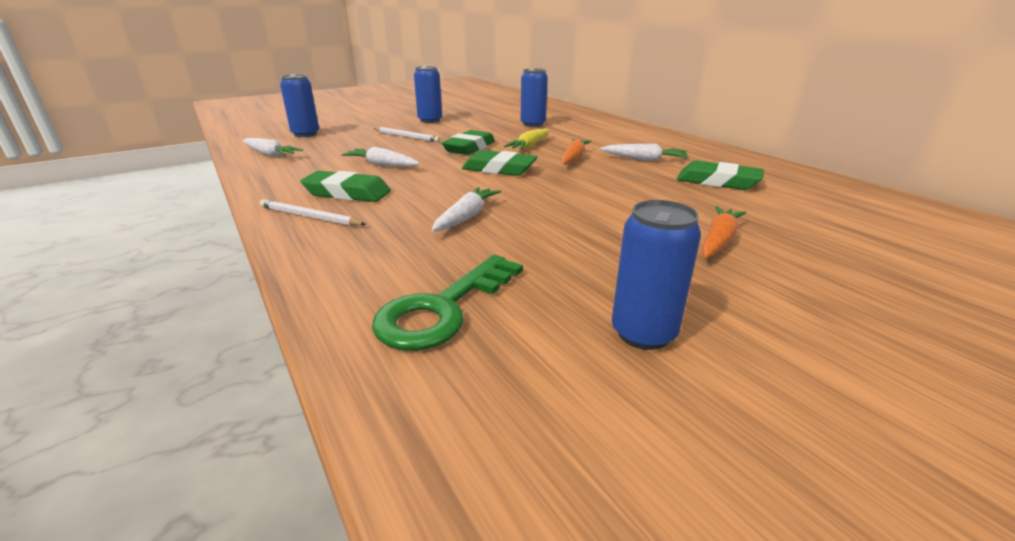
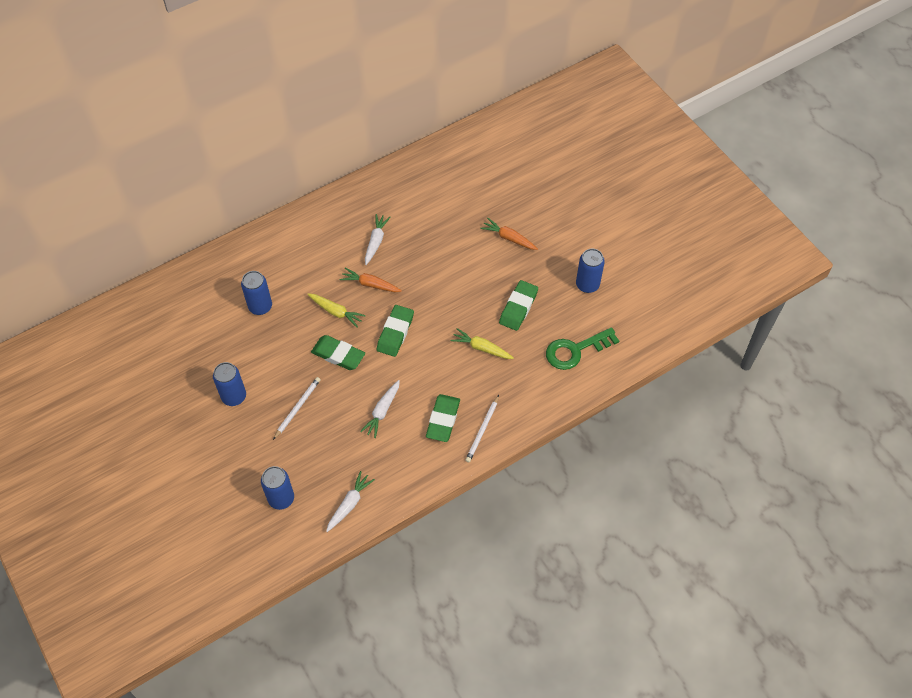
camera: 90 degrees left, 30 degrees up
green key [372,255,523,350] -> green key turned 120 degrees clockwise [546,327,619,370]
white carrot [432,187,501,231] -> yellow carrot [450,328,514,359]
green eraser [677,161,764,190] -> green eraser moved to [499,280,538,331]

